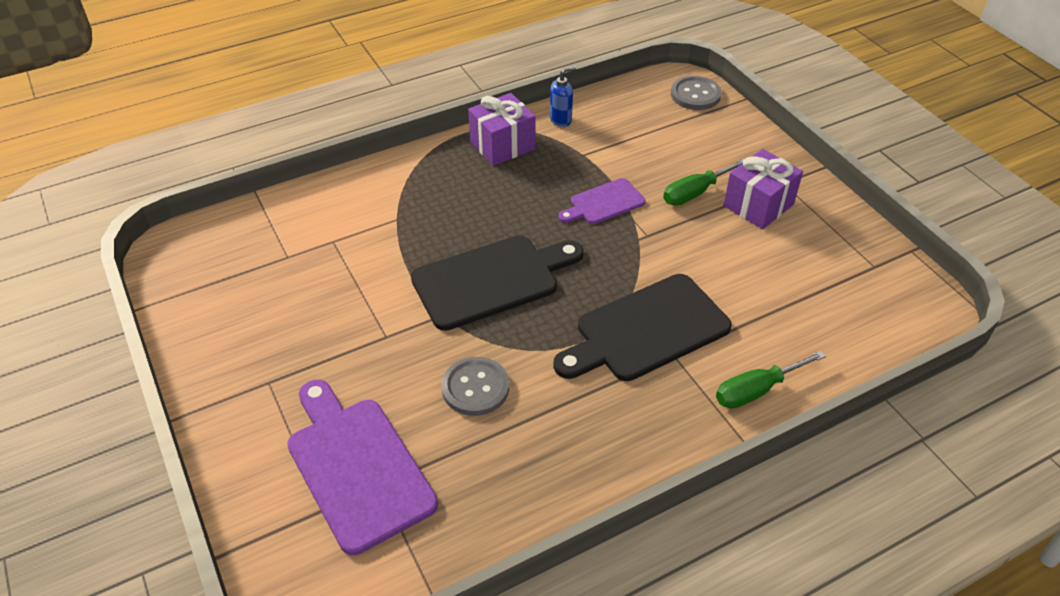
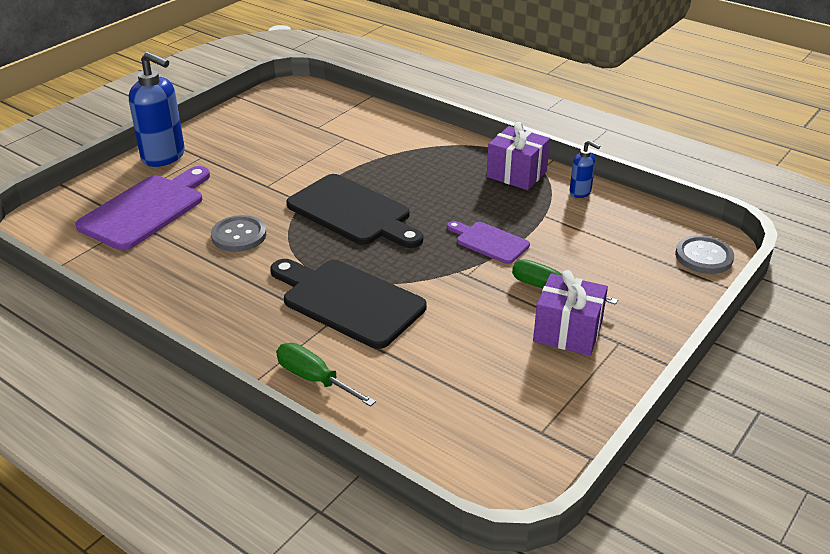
camera: 65 degrees right, 10 degrees down
none -> blue soap dispenser [129,51,185,167]

